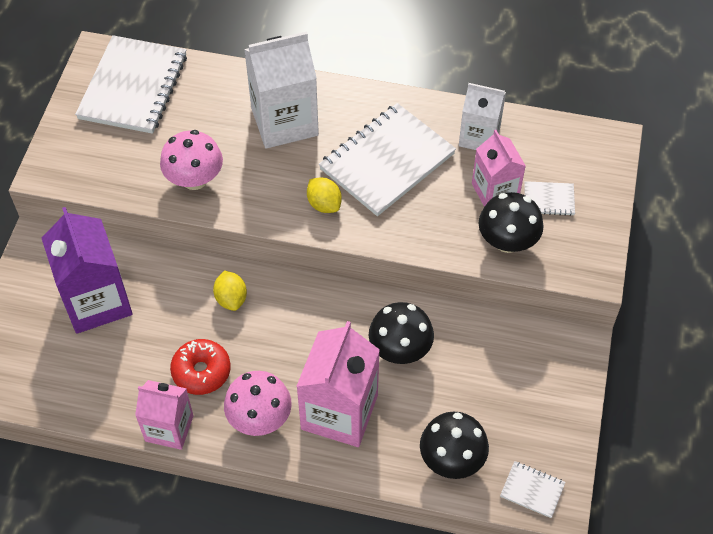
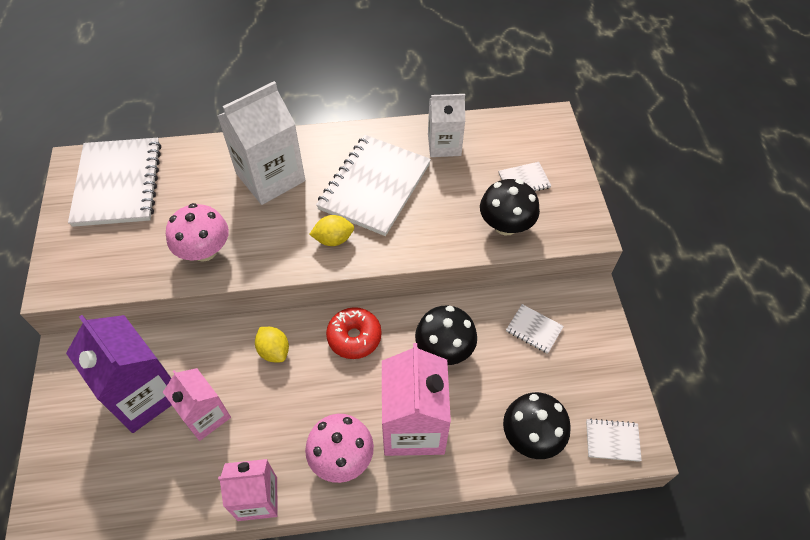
camera: 20 degrees left, 0 degrees up
red donut [170,339,231,395] -> red donut moved to [326,307,382,359]
yellow lemon [307,177,342,213] -> yellow lemon turned 45 degrees counterclockwise [309,215,354,246]
pink carton [472,130,526,207] -> pink carton moved to [163,368,231,441]
none -> white notebook [506,304,564,354]

